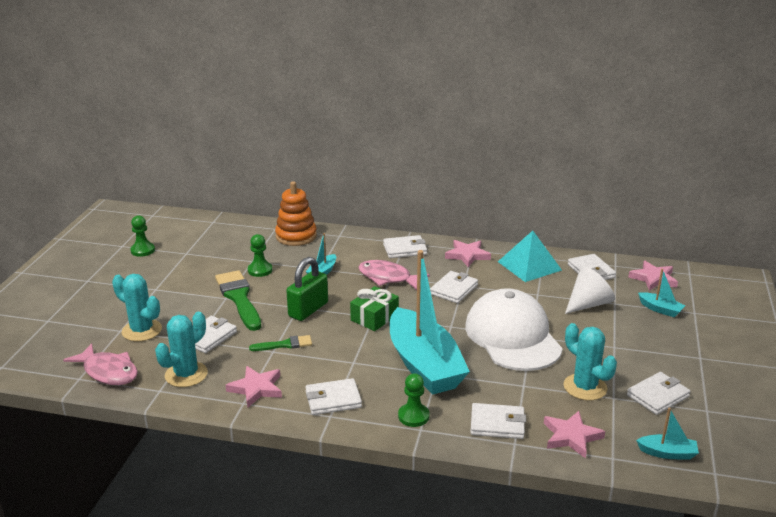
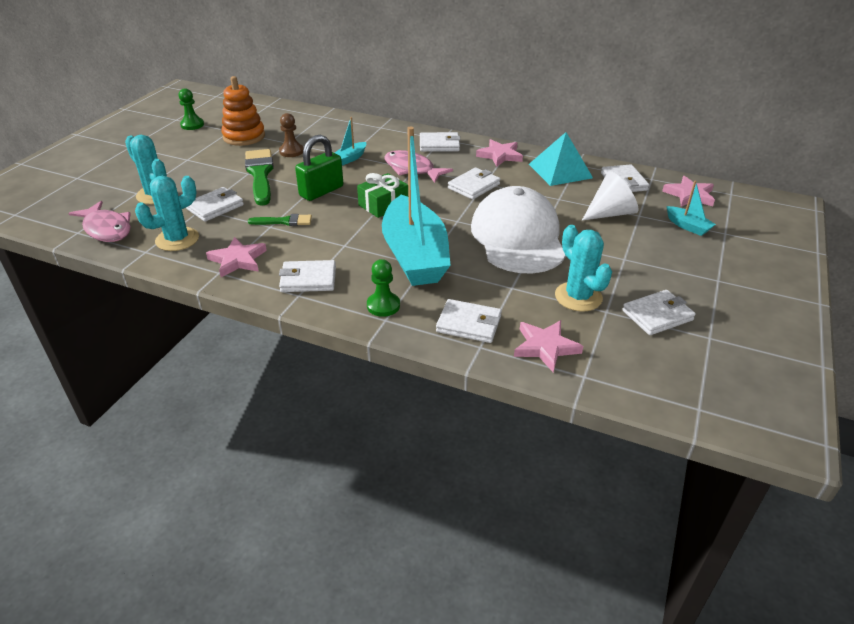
camera: 10 degrees right, 10 degrees up
green pawn [248,234,273,277] -> brown pawn [279,113,304,157]
orange stacking toy [275,181,317,246] -> orange stacking toy moved to [221,76,265,146]
turquoise boat [636,408,699,460] -> none

